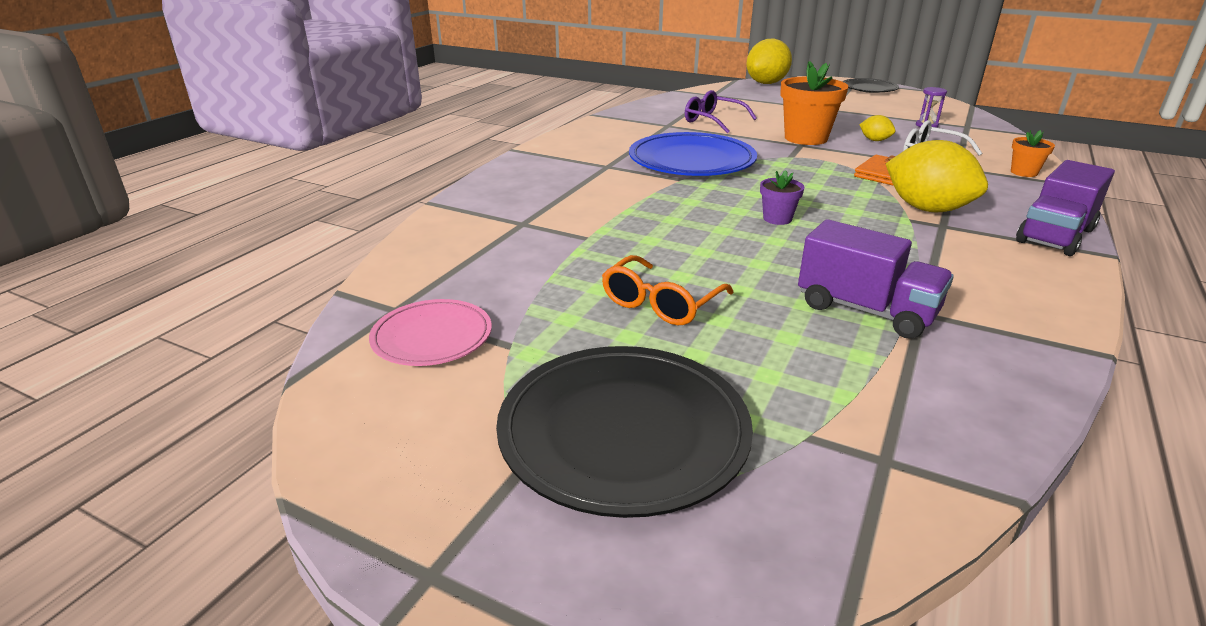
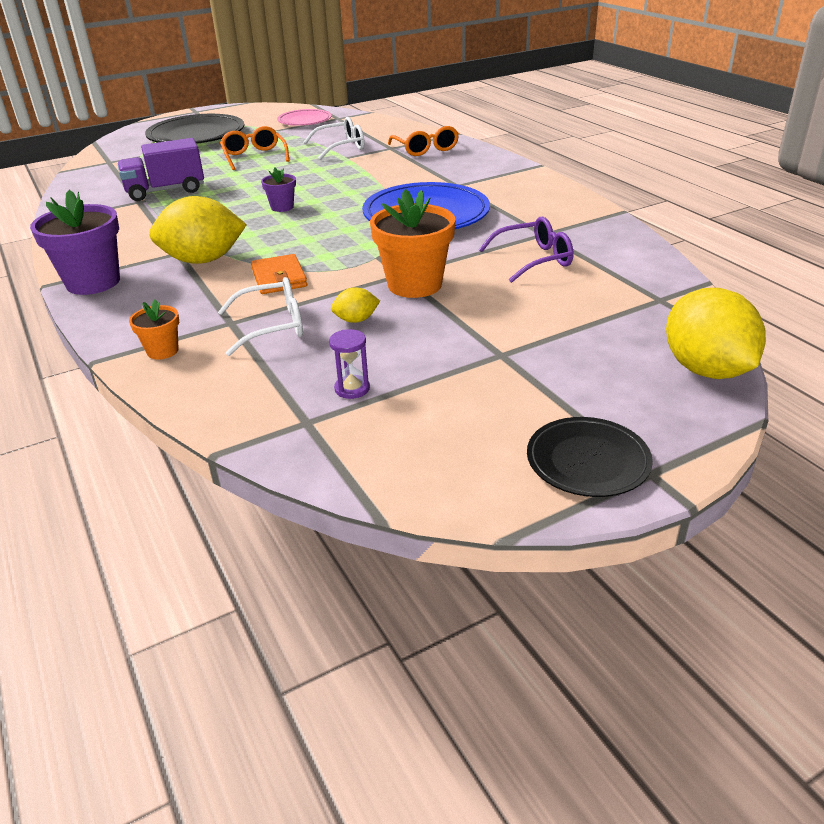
camera: 125 degrees right, 5 degrees up
purple truck [1016,160,1115,256] -> purple flower pot [30,190,120,295]
none -> white glasses [304,117,365,160]
none -> orange glasses [388,126,459,156]

